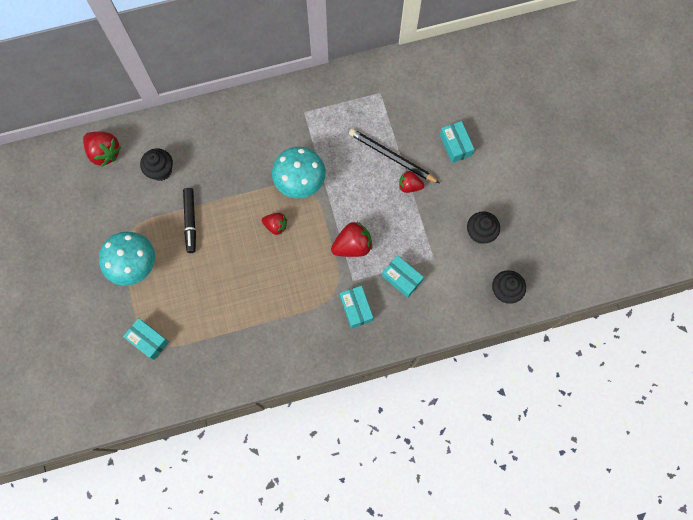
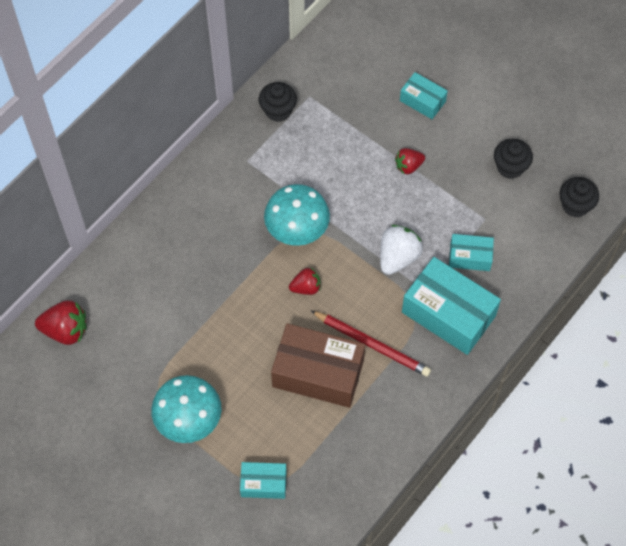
camera: 35 degrees left, 10 degrees down
black cupcake [140,148,173,181] -> black cupcake moved to [259,82,297,122]
black marker [183,188,196,253] -> none
red strawberry [331,221,372,257] -> white strawberry [380,225,423,275]
turquoise box [340,286,373,329] -> turquoise box [402,257,501,355], size x1.89
black pencil [349,129,439,183] -> none
none -> brown box [271,323,365,408]
none -> red pencil [311,311,431,377]

